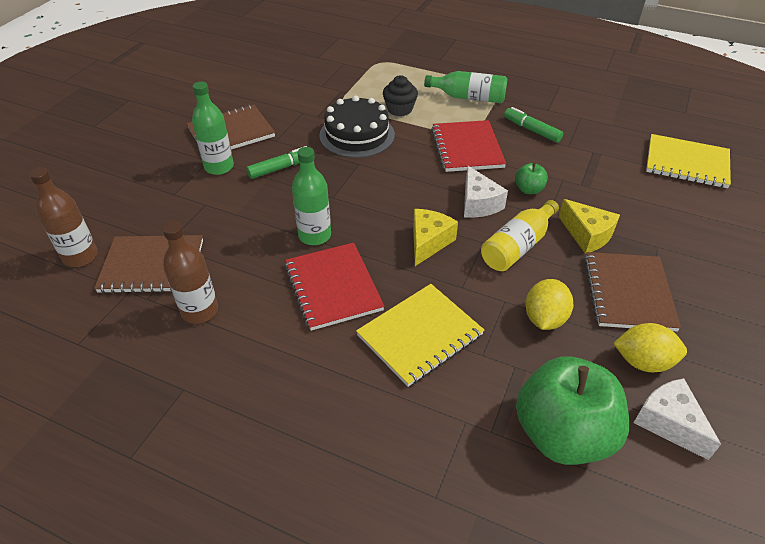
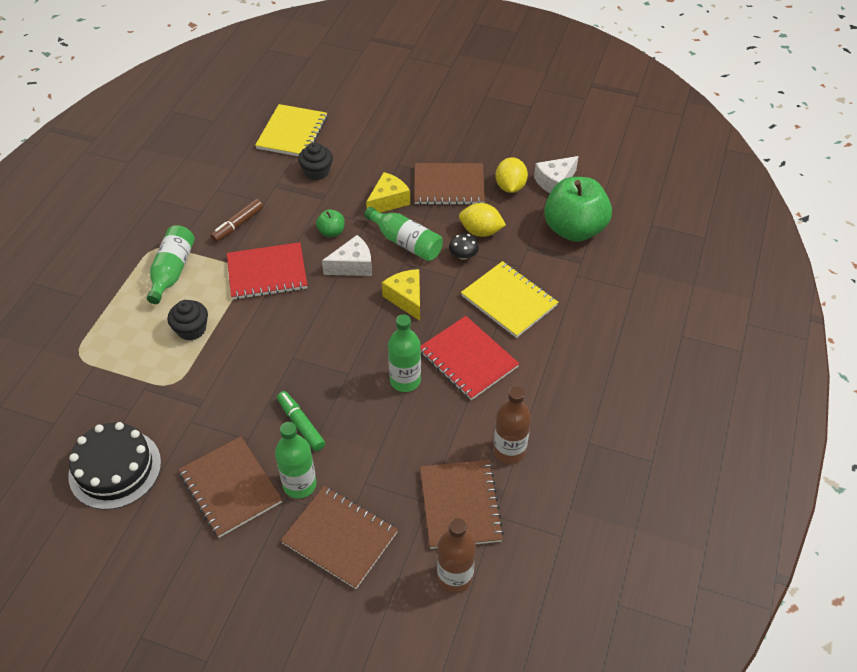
camera: 95 degrees left, 5 degrees up
red notebook [285,243,385,331] -> red notebook turned 75 degrees clockwise [421,316,519,400]
black cake [319,96,395,158] -> black cake moved to [68,422,161,510]
yellow cheese [413,209,458,266] -> yellow cheese turned 45 degrees clockwise [382,269,420,321]
yellow bottle [481,200,559,271] -> green bottle [364,207,443,261]
green marker [504,107,563,143] -> brown marker [210,199,263,242]
none -> brown notebook [281,486,398,589]
none -> black cupcake [298,142,333,180]
none -> black mushroom [449,234,479,260]

